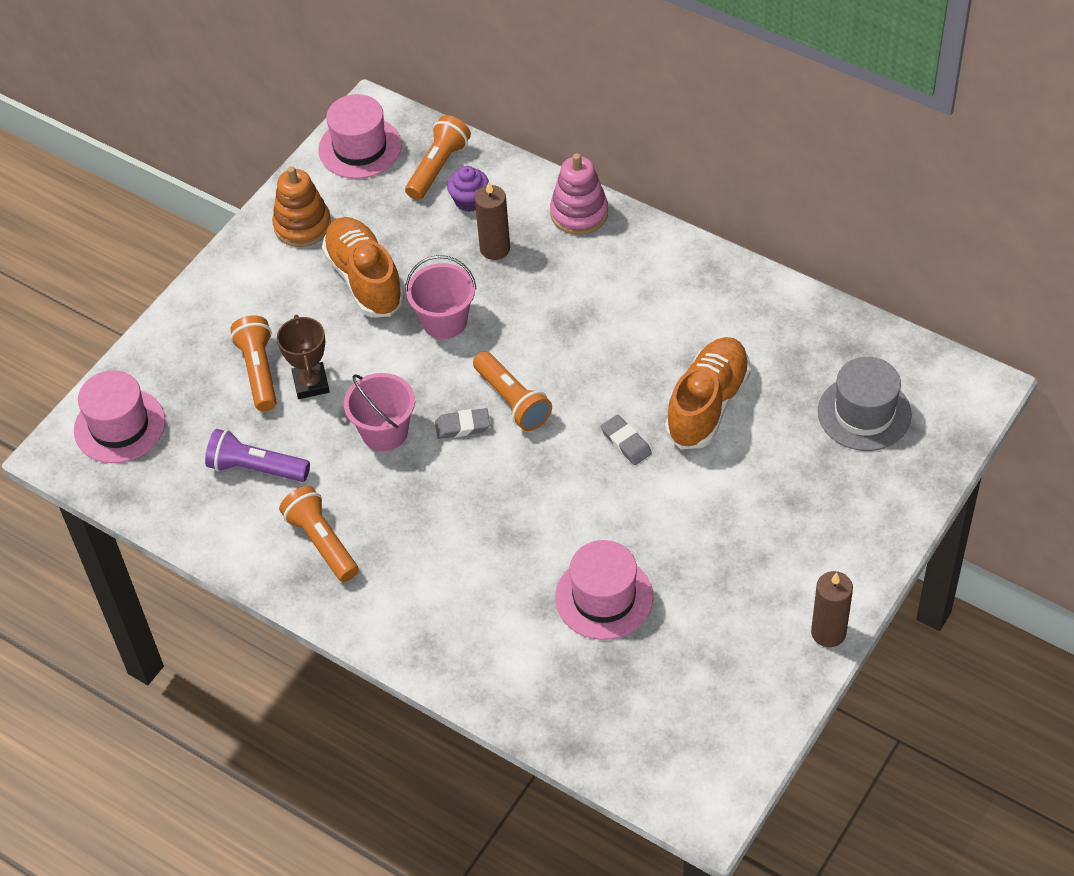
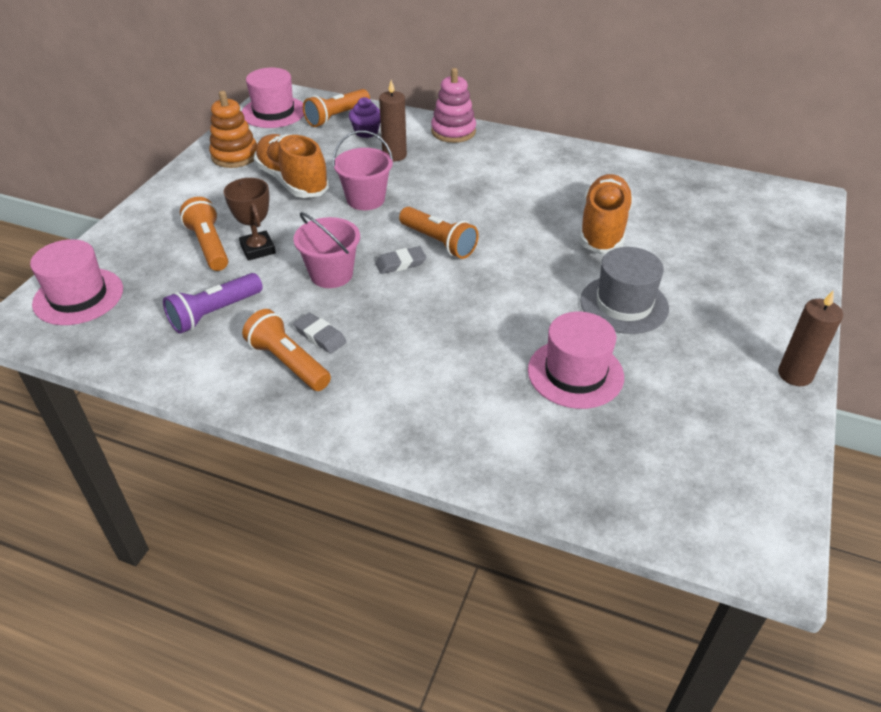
camera: 15 degrees left, 10 degrees down
purple flashlight [205,429,310,482] -> purple flashlight turned 45 degrees counterclockwise [163,273,263,334]
orange flashlight [405,115,471,200] -> orange flashlight turned 150 degrees counterclockwise [303,89,370,127]
grey eraser [601,415,652,465] -> grey eraser moved to [294,313,346,354]
grey hat [818,357,912,451] -> grey hat moved to [580,247,669,334]

